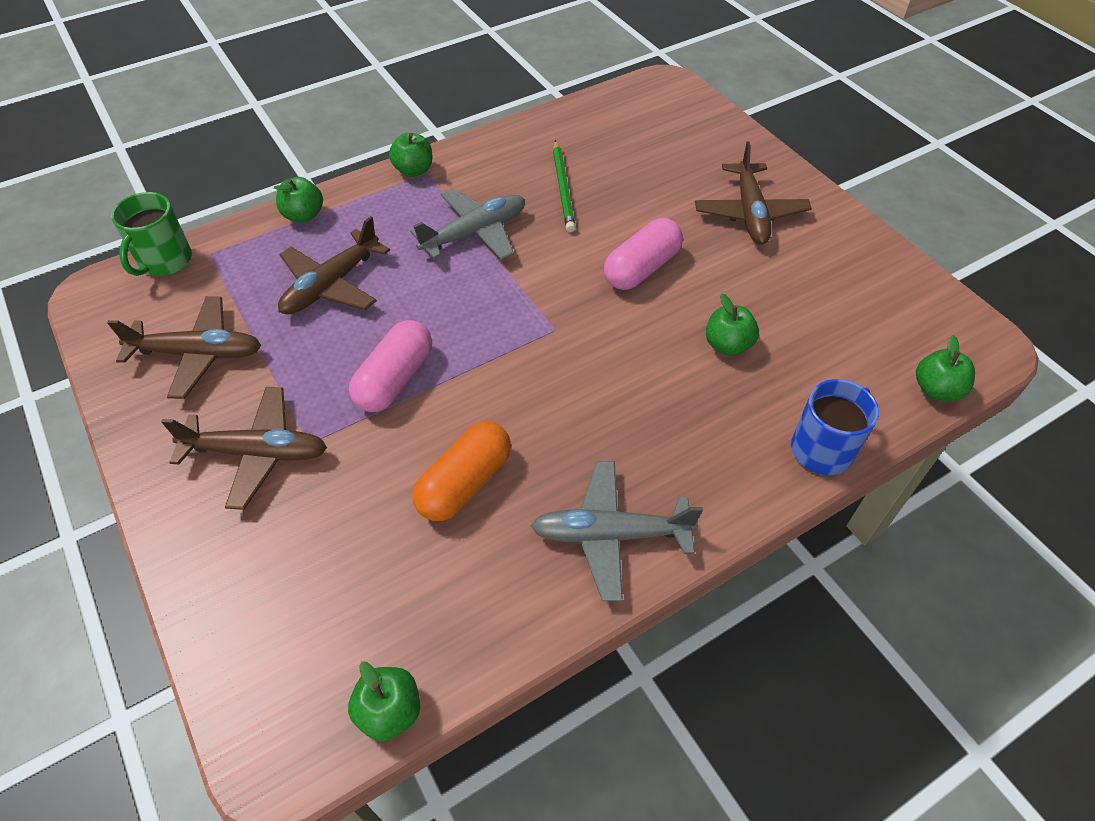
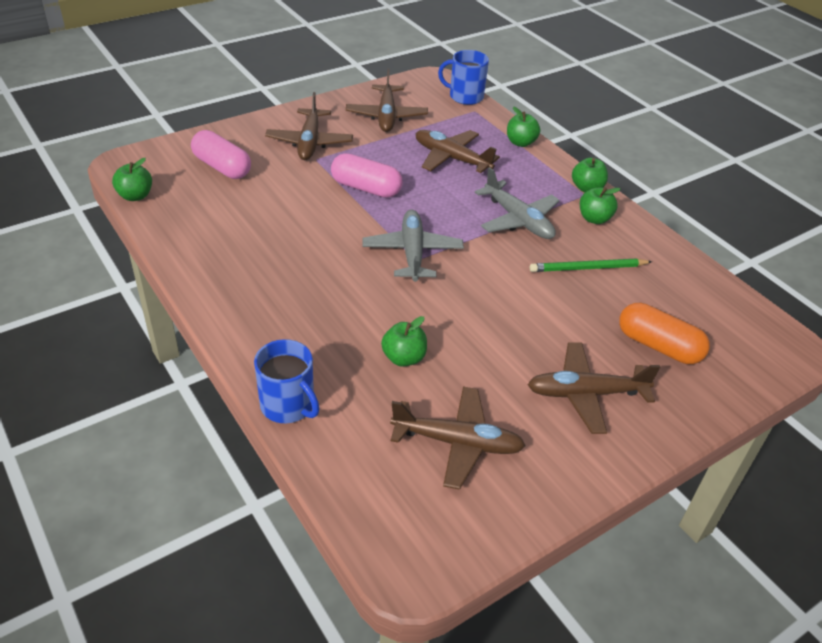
camera: 85 degrees right, 10 degrees down
green mug [111,192,192,276] -> blue mug [438,50,489,105]
orange capsule [412,421,511,521] -> orange capsule moved to [619,303,710,364]
grey plane [531,461,703,601] -> grey plane moved to [363,210,464,282]
pink capsule [604,218,683,290] -> pink capsule moved to [191,130,251,179]
green apple [916,335,975,401] -> green apple moved to [580,187,621,224]
none -> brown plane [390,386,526,490]

